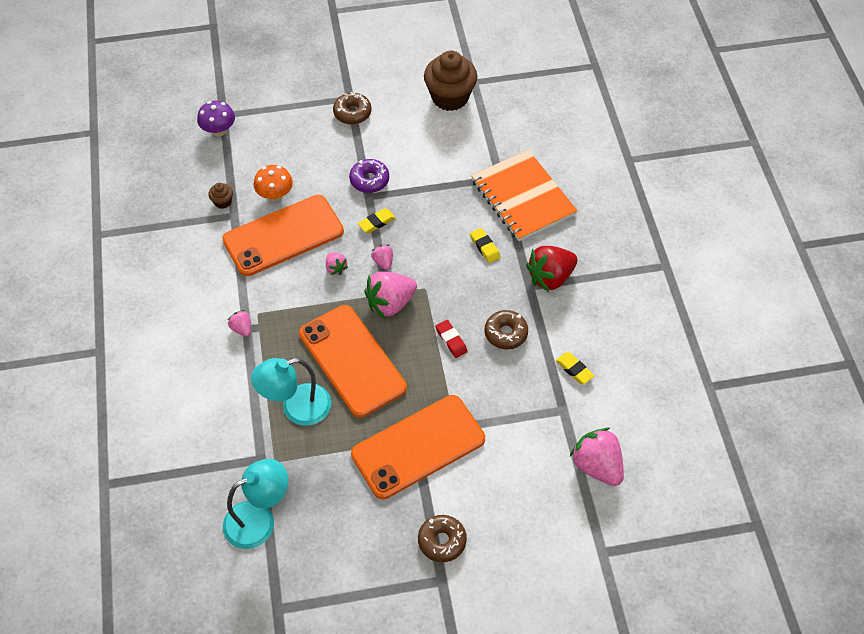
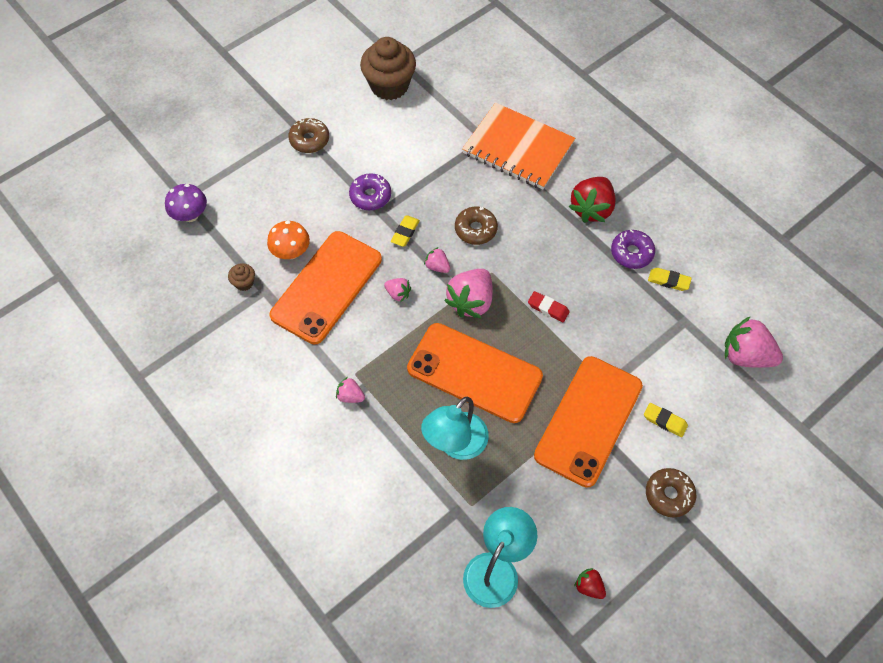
camera: 30 degrees left, 5 degrees up
yellow eraser [470,228,501,263] -> yellow eraser moved to [644,403,688,437]
brown donut [485,310,528,350] -> brown donut moved to [455,207,498,245]
none -> red strawberry [574,568,606,599]
none -> purple donut [611,230,655,269]

